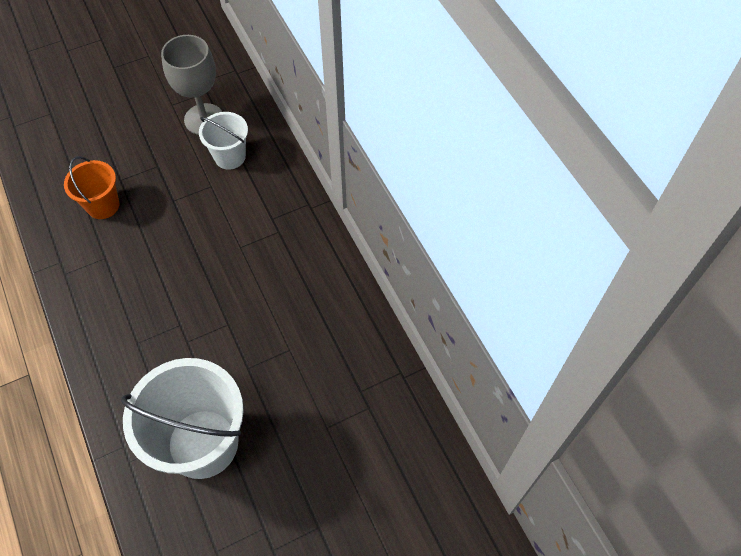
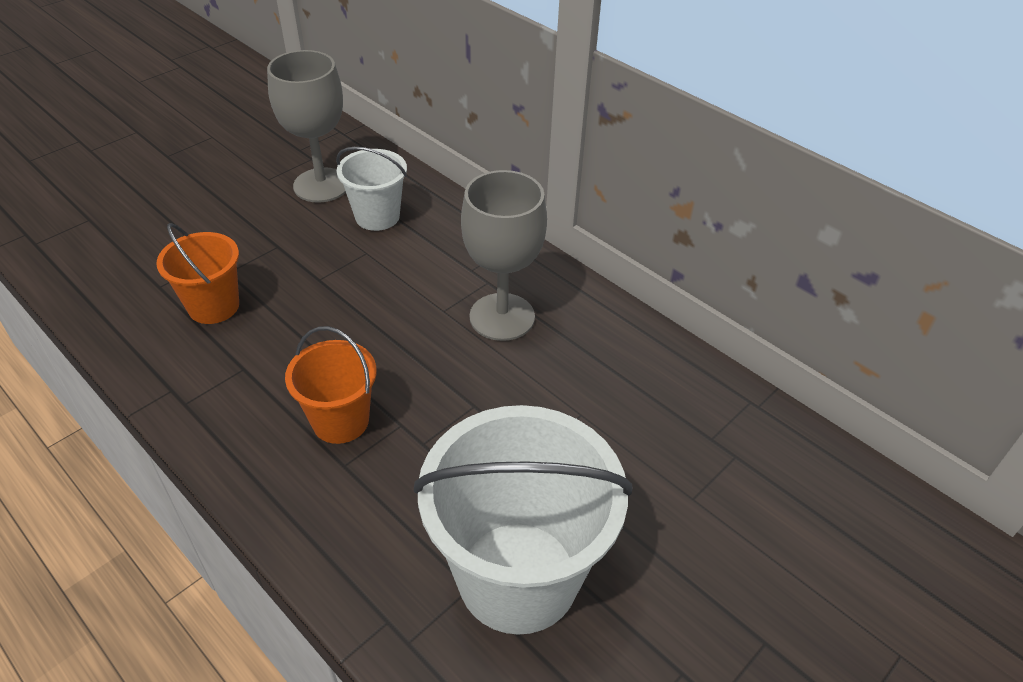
camera: 20 degrees left, 15 degrees down
none -> orange bucket [285,326,377,444]
none -> grey goblet [461,170,547,341]

